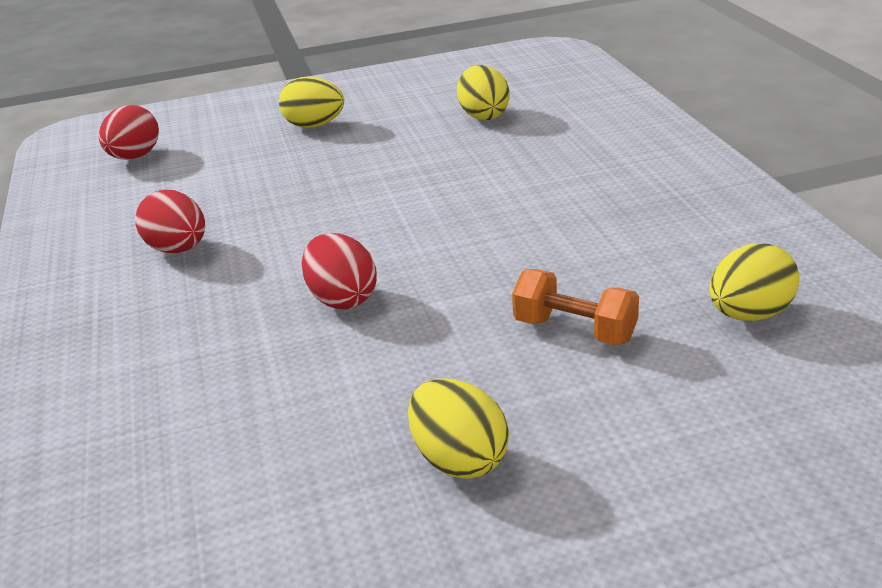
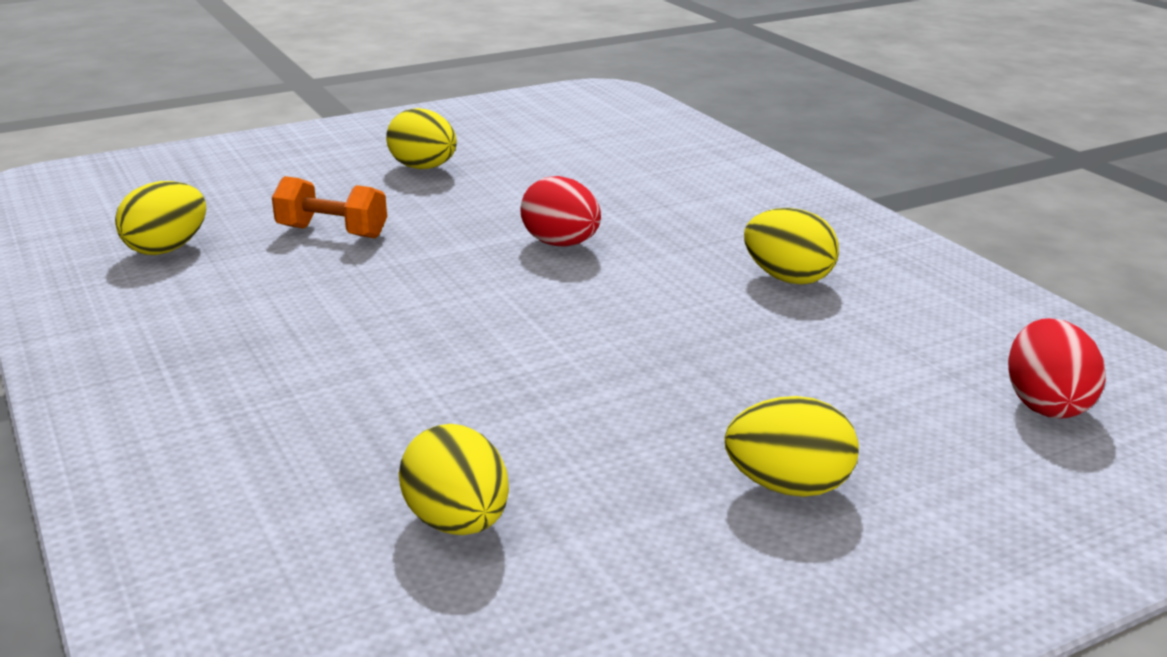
camera: 165 degrees right, 5 degrees down
red egg [135,190,205,253] -> yellow egg [744,208,839,285]

